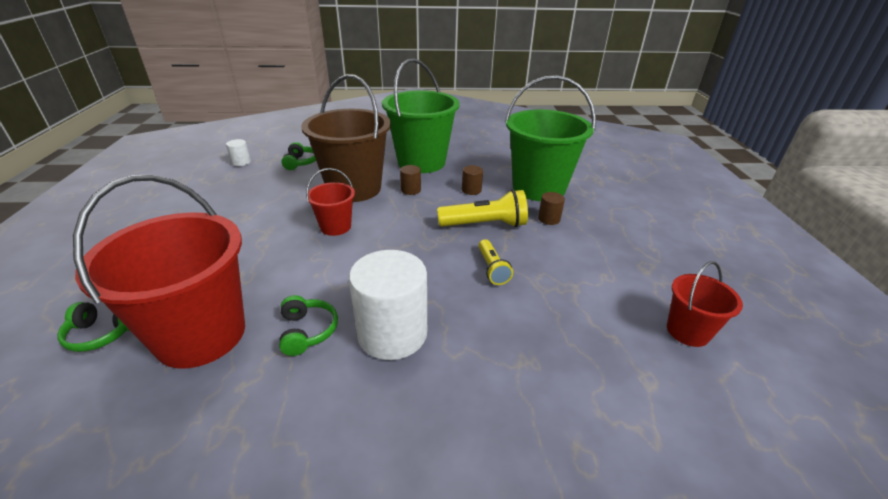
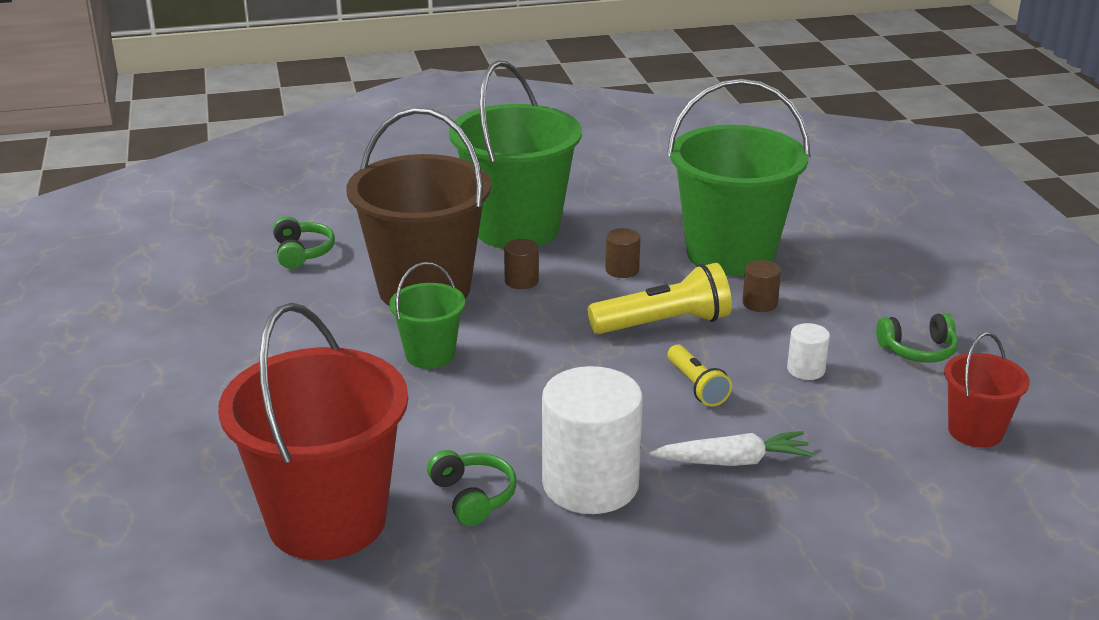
camera: 10 degrees left, 5 degrees down
green headphones [57,302,130,352] -> green headphones moved to [876,313,958,362]
white cylinder [226,139,251,166] -> white cylinder moved to [787,323,830,380]
red bucket [306,168,355,236] -> green bucket [390,262,465,369]
none -> white carrot [650,431,814,466]

